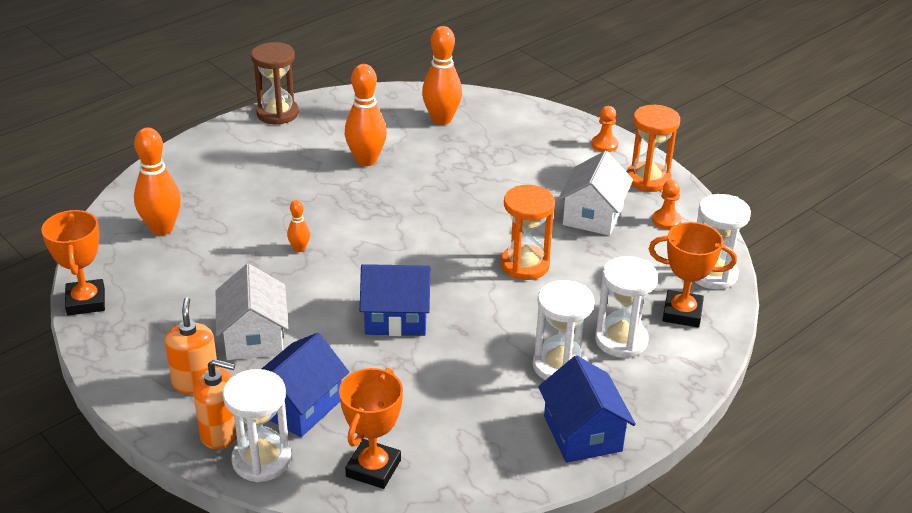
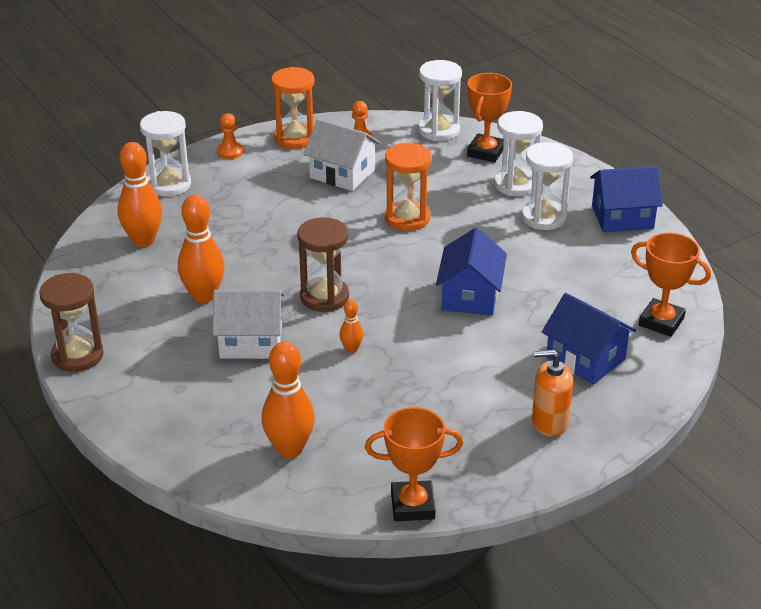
camera: 80 degrees left, 0 degrees up
orange soap dispenser [193,359,237,449] -> none
white house [216,264,289,360] -> white house moved to [213,290,284,359]
white hourglass [223,369,292,482] -> white hourglass moved to [140,111,191,197]
none -> brown hourglass [298,217,349,312]

